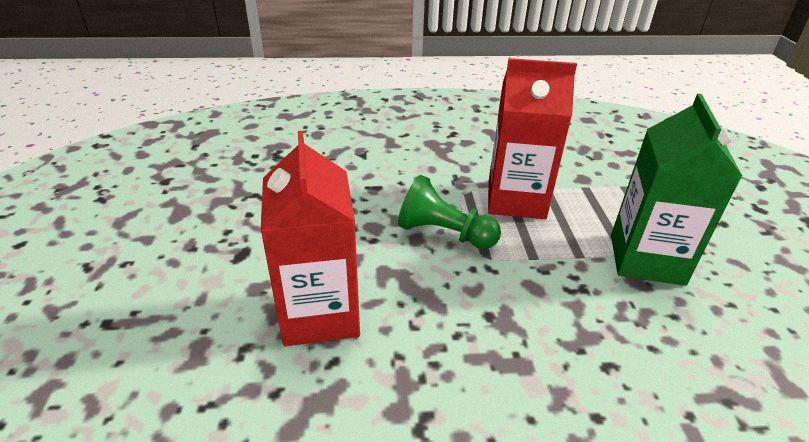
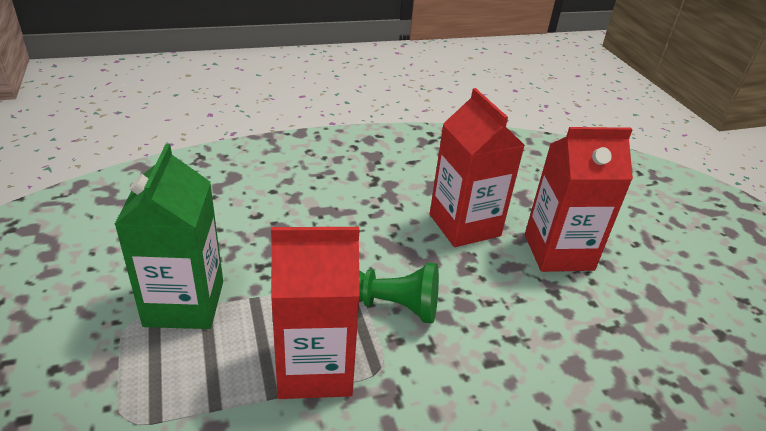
camera: 165 degrees right, 0 degrees up
none -> red carton [525,127,633,272]

